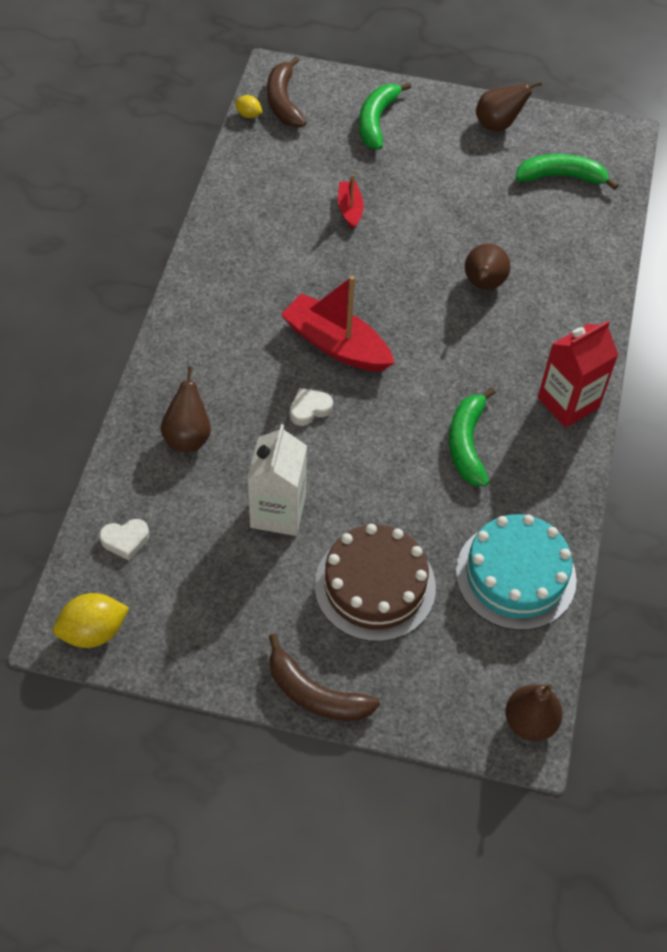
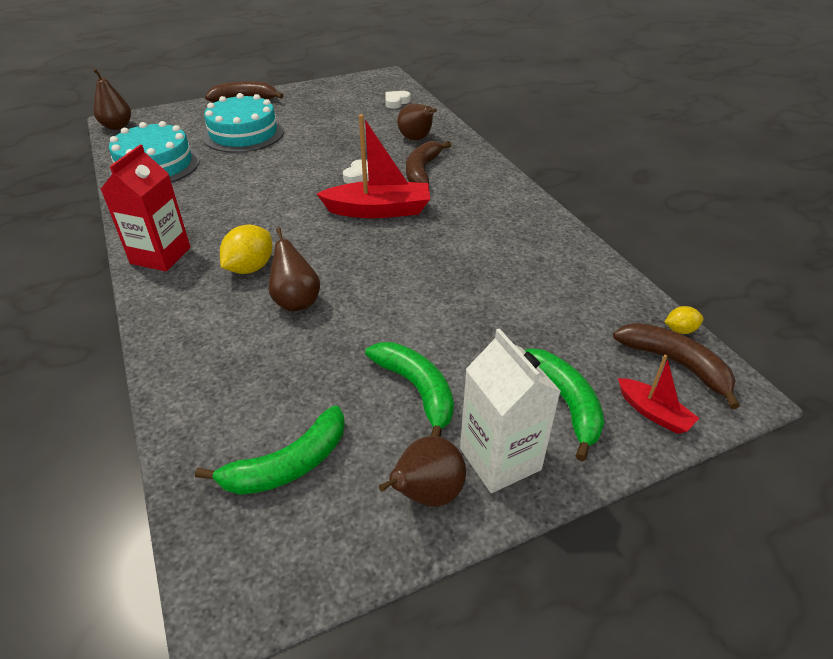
camera: 145 degrees right, 15 degrees down
yellow lemon [53,593,129,648] -> yellow lemon moved to [220,225,273,274]
white carton [247,424,307,536] -> white carton moved to [460,328,561,493]
brown cake [315,524,436,642] -> turquoise cake [202,93,284,153]
red boat [338,174,364,230] -> red boat moved to [618,355,699,434]
green banana [449,388,496,487] -> green banana moved to [365,342,454,437]
none -> brown banana [406,141,451,184]

